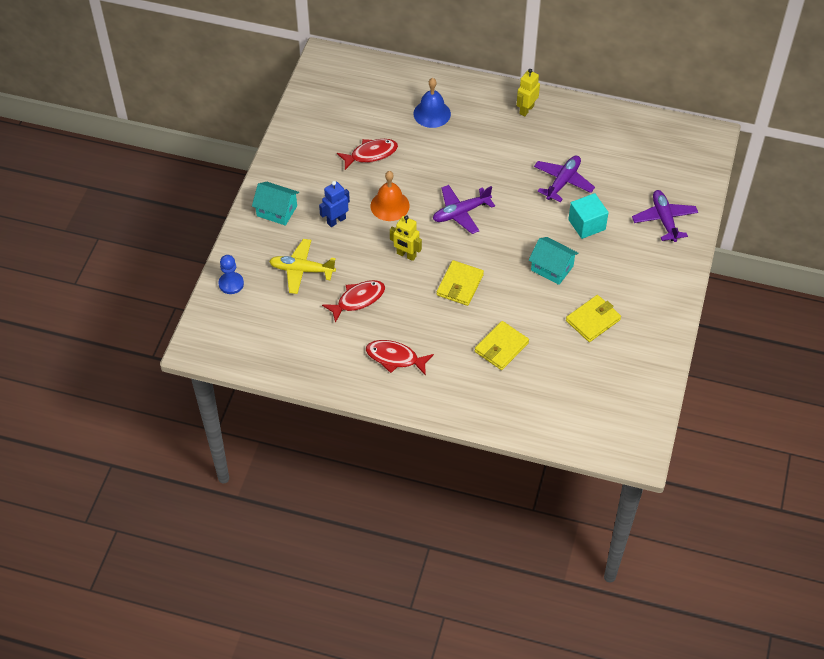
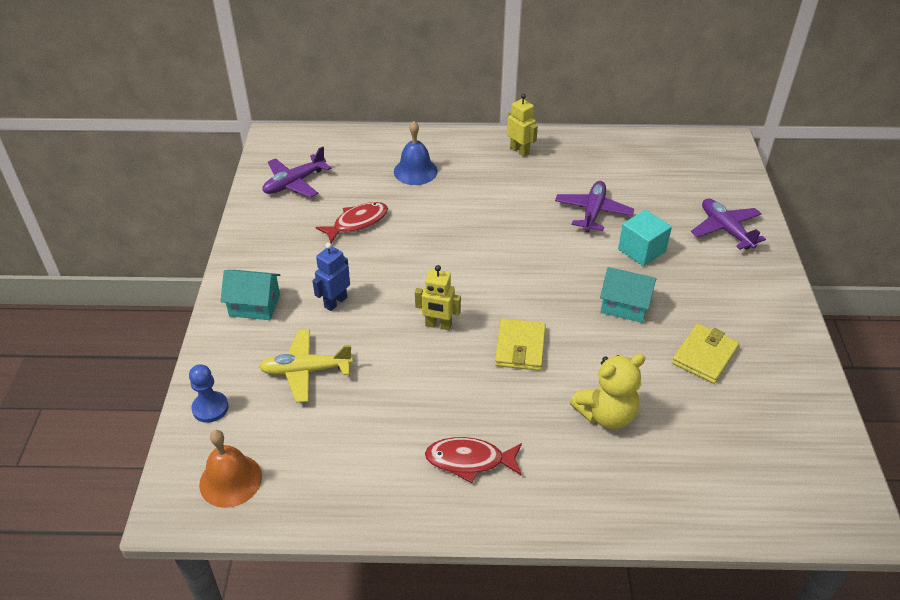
camera: 15 degrees left, 10 degrees down
red fish [322,280,385,323] -> none
orange bell [371,171,410,221] -> orange bell moved to [199,430,262,508]
purple plane [433,185,495,234] -> purple plane moved to [263,147,331,198]
yellow wallet [475,321,529,370] -> yellow teddy bear [570,354,646,429]
yellow robot [516,69,540,117] -> yellow robot turned 120 degrees clockwise [507,94,538,157]

